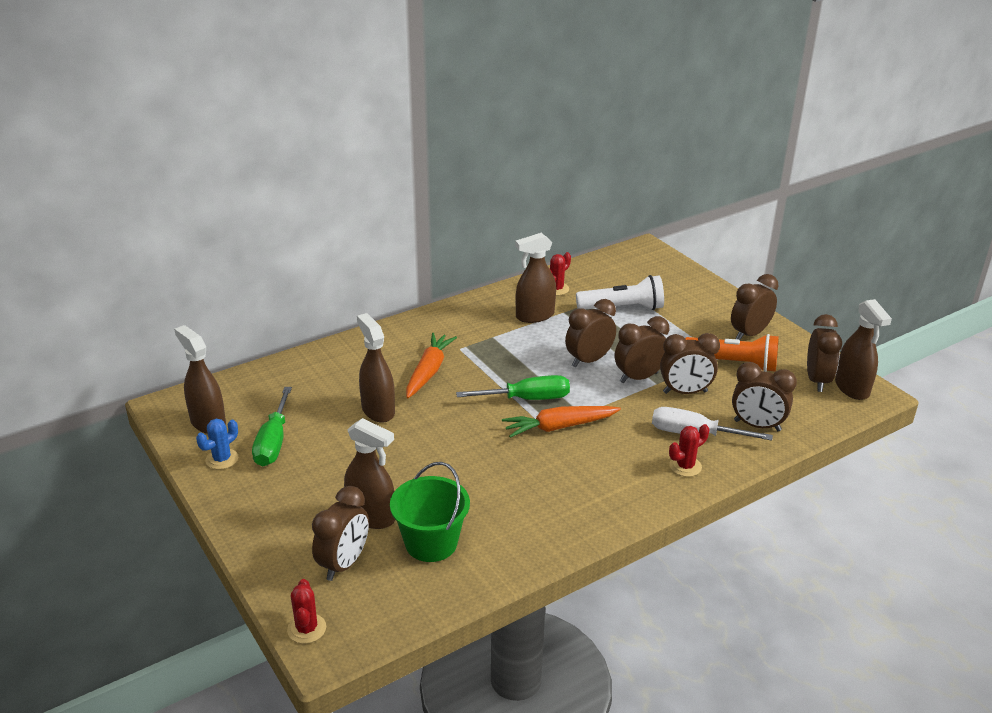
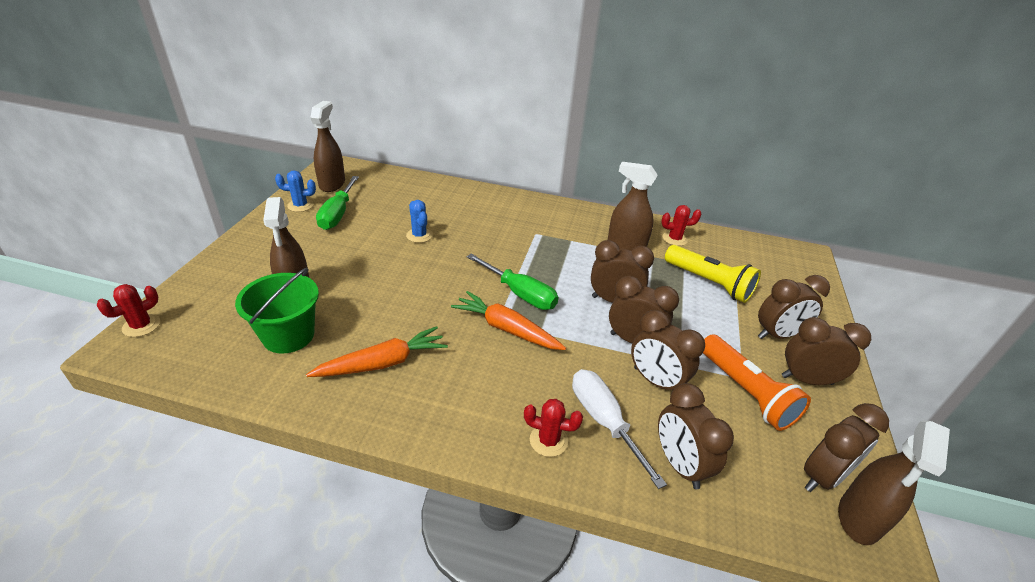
camera: 45 degrees right, 5 degrees up
green screwdriver [252,387,292,466] -> green screwdriver turned 45 degrees counterclockwise [316,176,359,230]
brown clock [312,486,369,581] -> brown clock moved to [758,275,830,339]
brown spray bottle [357,313,395,423] -> blue cactus [406,200,433,243]
orange carrot [406,333,457,398] -> orange carrot moved to [306,326,448,377]
white flashlight [576,275,664,310] -> yellow flashlight [665,245,761,303]

